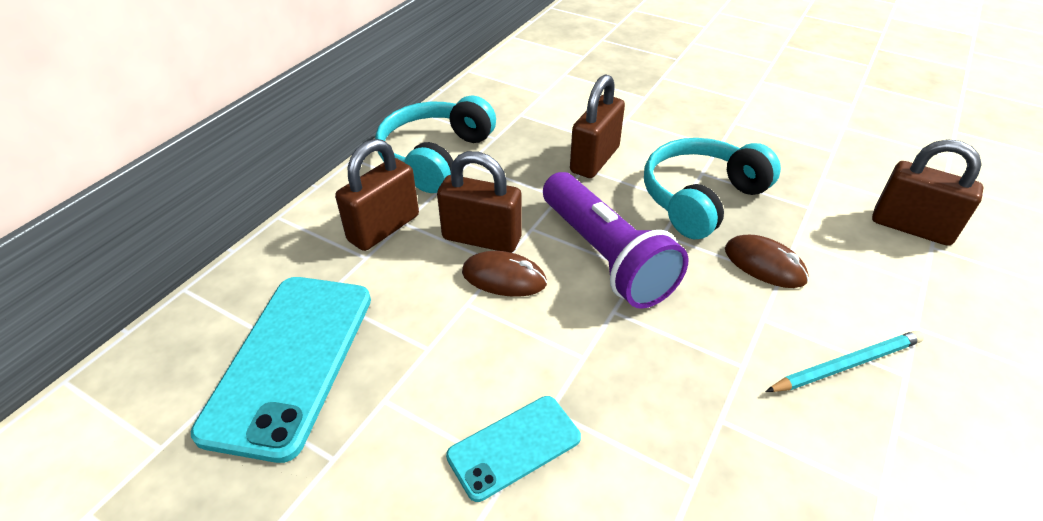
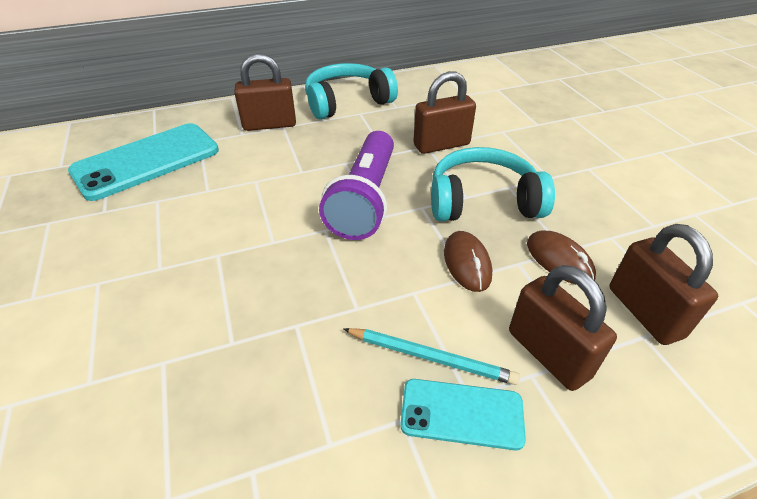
camera: 40 degrees right, 0 degrees up
brown padlock [437,151,521,253] -> brown padlock moved to [509,265,617,391]
turquoise phone [446,396,581,502] -> turquoise phone moved to [400,379,526,451]
brown mouse [462,251,547,297] -> brown mouse moved to [527,231,596,285]

